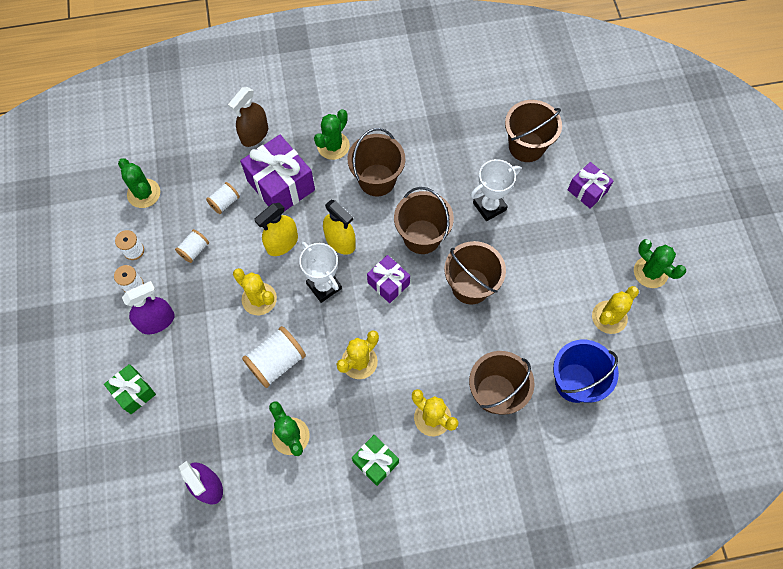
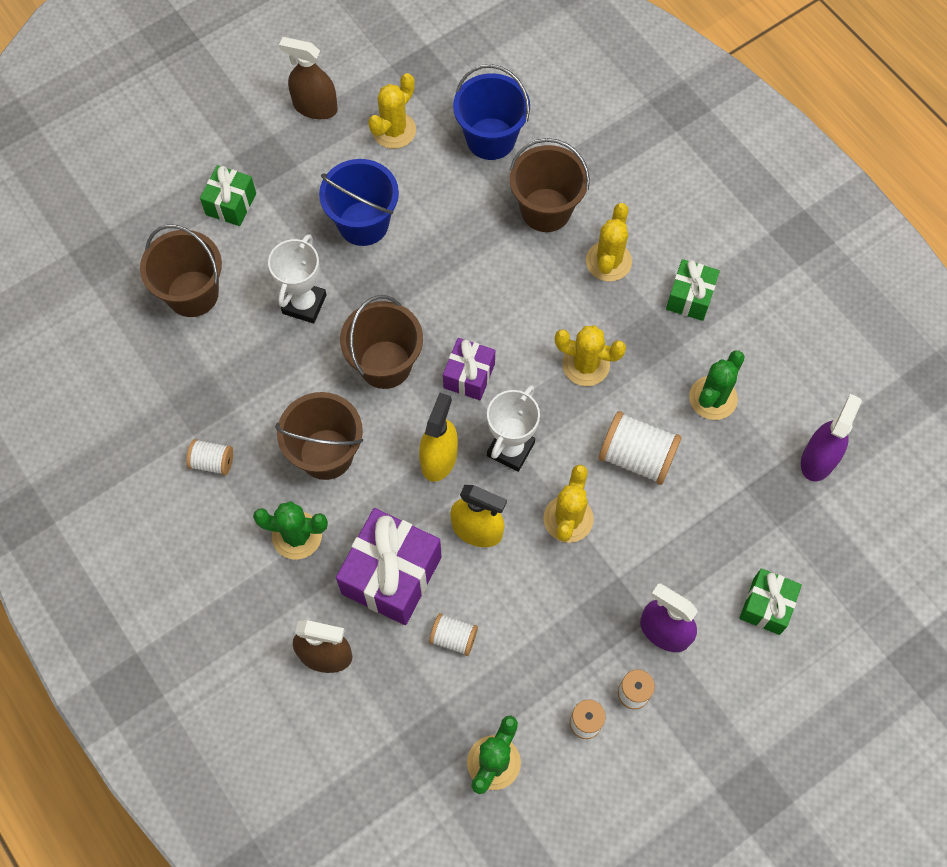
camera: 115 degrees left, 0 degrees up
white spool [175,229,209,263] -> white spool moved to [186,439,233,475]
brown bucket [444,241,506,304] -> none
white trophy [470,159,521,221] -> white trophy turned 75 degrees clockwise [268,234,326,323]
purple gift [568,162,614,209] -> green gift [200,165,256,226]
yellow cactus [592,286,639,334] -> yellow cactus turned 75 degrees counterclockwise [368,73,416,149]
green cactus [634,239,686,288] -> brown spray bottle [279,37,338,119]
none -> blue bucket [319,159,399,246]

